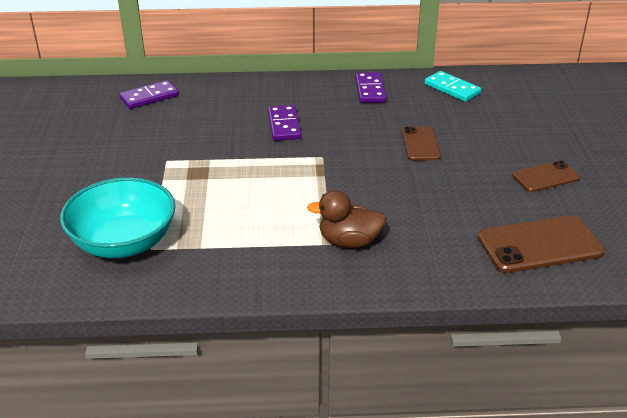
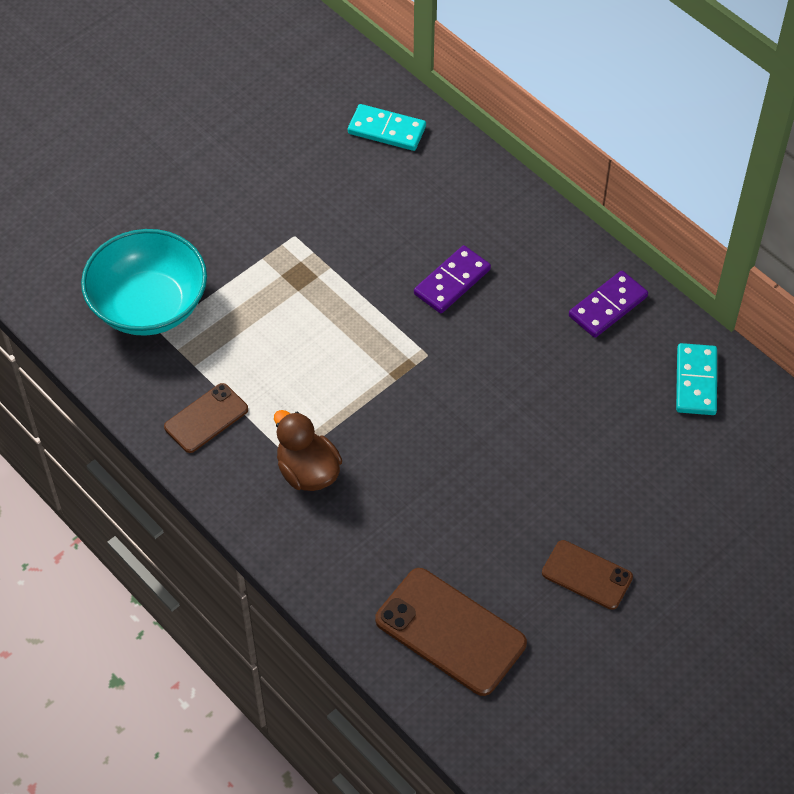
camera: 50 degrees right, 20 degrees up
purple domino [119,80,179,109] -> turquoise domino [348,104,426,151]
brown phone [402,126,441,161] -> brown phone moved to [164,383,248,453]

